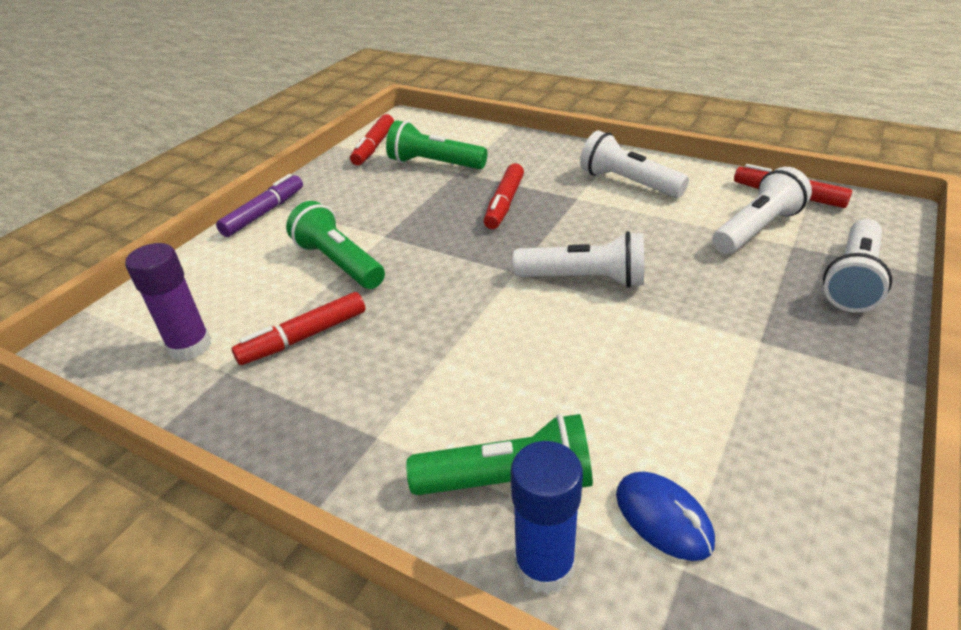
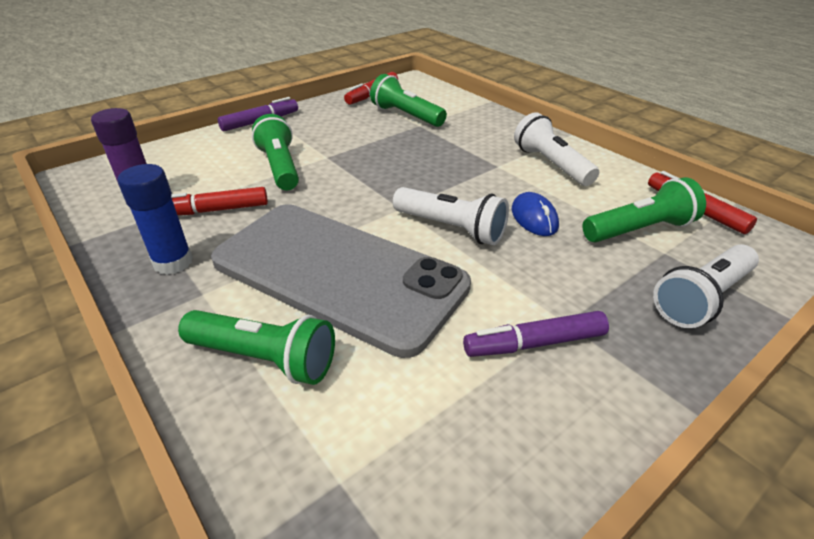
camera: 20 degrees right, 0 degrees up
red marker [484,163,524,229] -> none
blue glue stick [511,441,583,595] -> blue glue stick moved to [117,164,193,275]
blue mouse [616,472,715,561] -> blue mouse moved to [512,192,559,236]
white flashlight [712,167,812,254] -> green flashlight [582,177,706,242]
none -> grey phone [211,204,471,358]
none -> purple marker [463,311,609,357]

